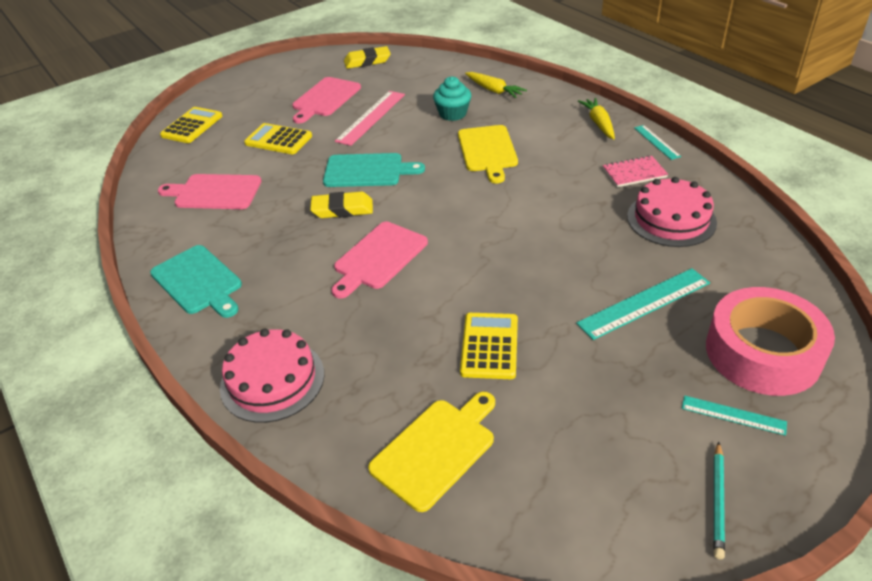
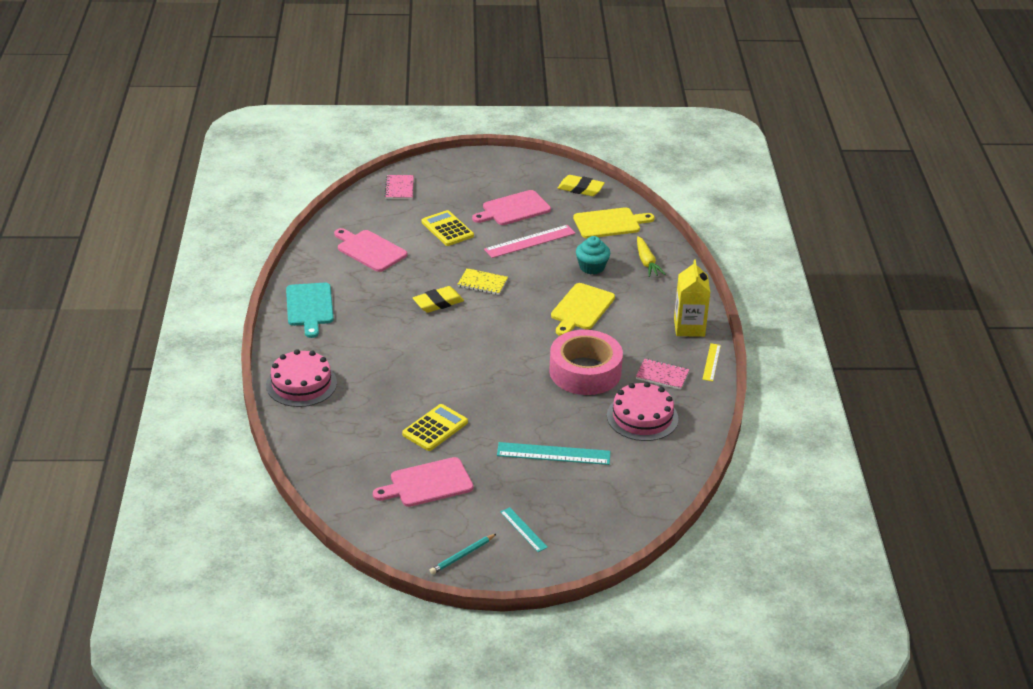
camera: 30 degrees right, 5 degrees down
yellow calculator [160,107,222,143] -> pink notebook [385,175,414,199]
yellow eraser [310,192,373,218] -> yellow eraser turned 60 degrees counterclockwise [413,286,464,313]
turquoise cutting board [323,153,425,187] -> yellow notebook [457,268,508,295]
pink cutting board [331,222,428,298] -> pink cutting board moved to [373,457,473,507]
yellow cutting board [368,392,495,512] -> yellow cutting board moved to [573,207,655,238]
yellow carrot [578,98,615,139] -> yellow carton [674,260,710,337]
turquoise ruler [634,125,681,160] -> yellow ruler [702,343,721,381]
pink tape [706,287,835,396] -> pink tape moved to [549,330,623,395]

